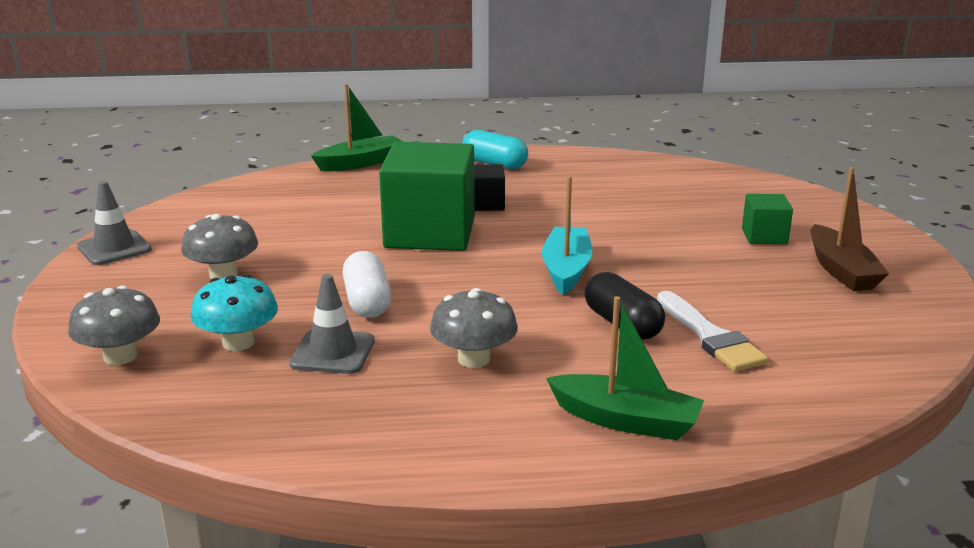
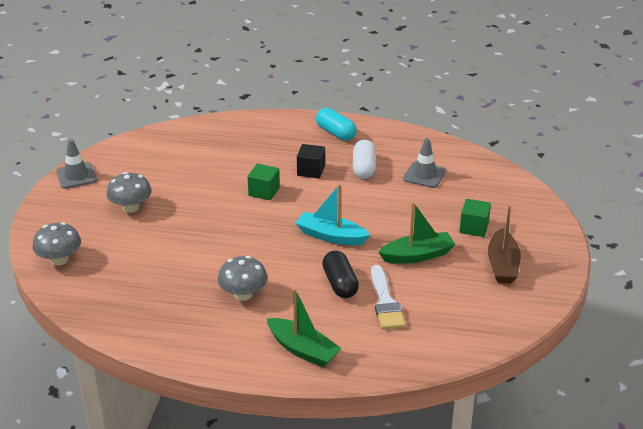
camera: 15 degrees right, 10 degrees up
turquoise mushroom [191,274,278,351] -> none
grey traffic cone [289,274,375,374] -> grey traffic cone moved to [403,138,446,188]
green boat [311,84,403,171] -> green boat moved to [378,202,456,263]
white capsule [342,251,391,318] -> white capsule moved to [353,139,376,179]
green cube [379,142,475,251] -> green cube [247,164,280,200], size x0.47
turquoise boat [542,176,592,295] -> turquoise boat turned 90 degrees counterclockwise [296,184,370,245]

